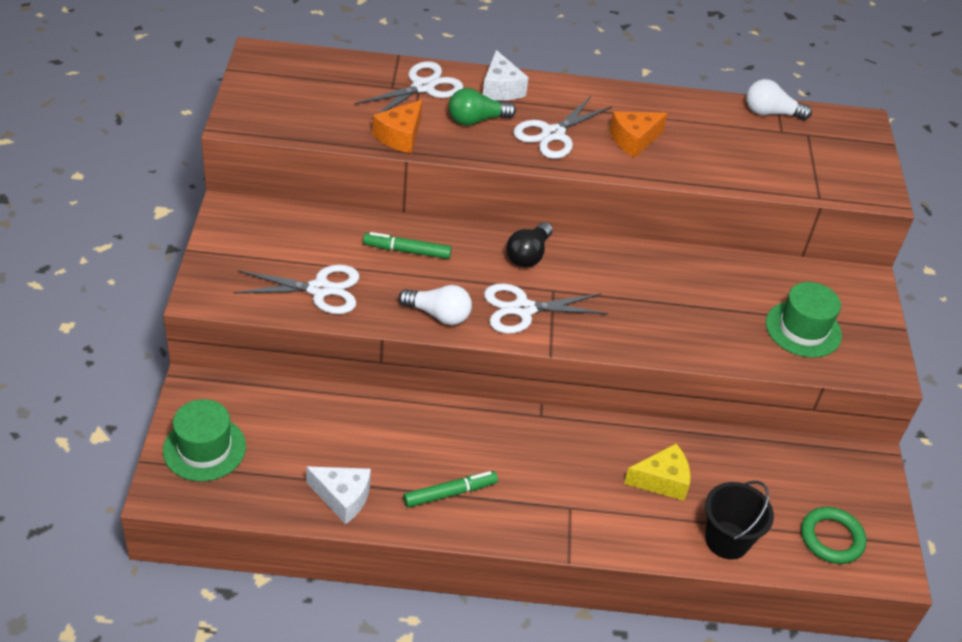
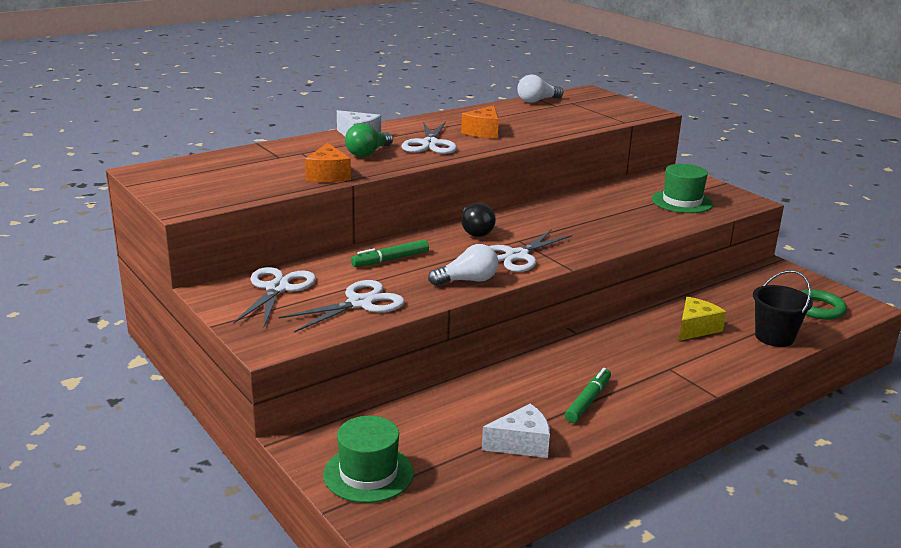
camera: 35 degrees left, 20 degrees down
white scissors [355,61,464,120] -> white scissors moved to [233,267,316,328]

